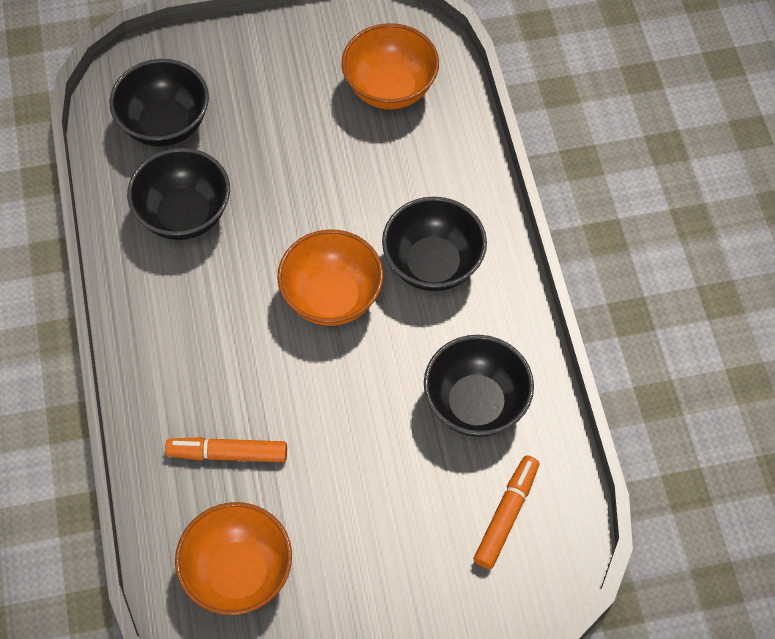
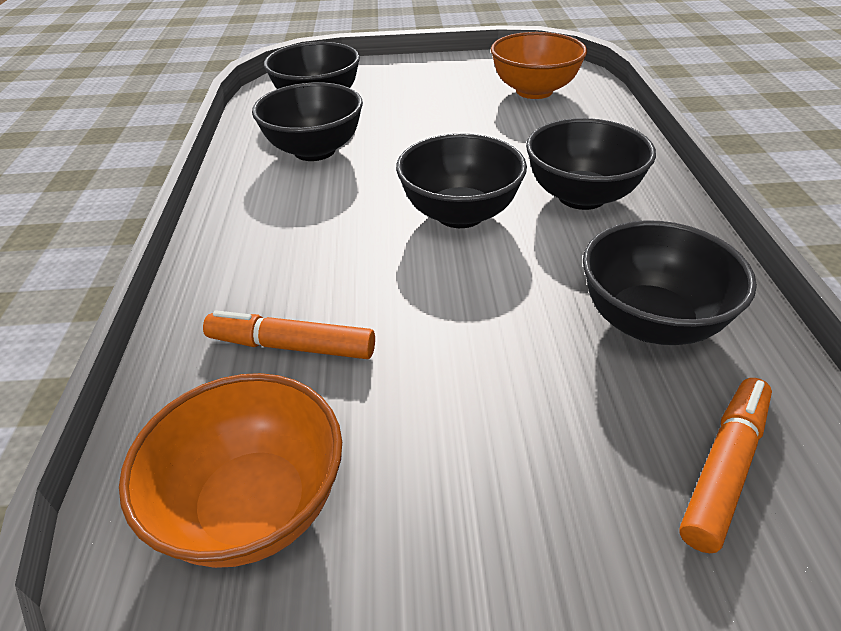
camera: 10 degrees right, 20 degrees down
orange bowl [277,229,383,326] -> black bowl [396,134,527,228]

